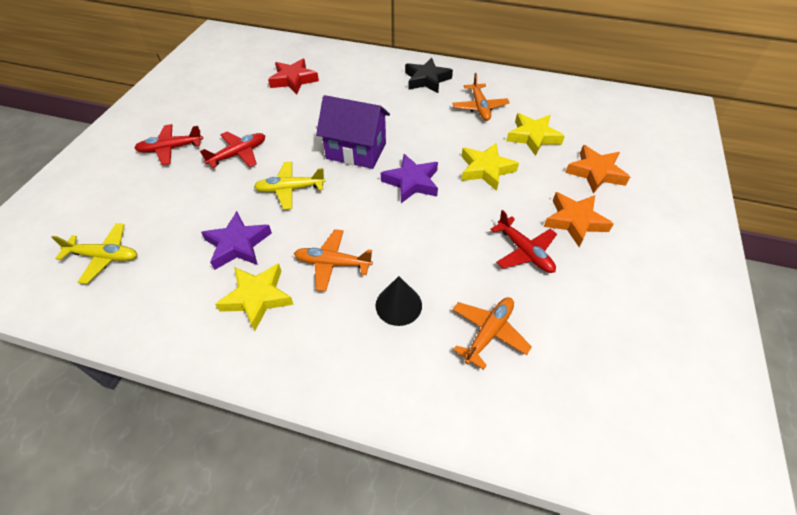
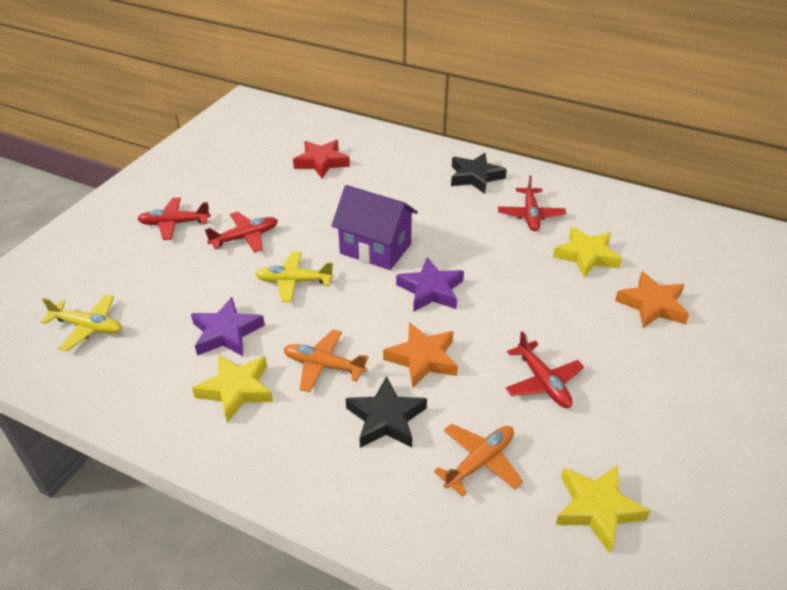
camera: 10 degrees right, 10 degrees down
black cone [375,276,422,326] -> black star [346,376,427,448]
orange plane [452,73,510,121] -> red plane [498,175,566,231]
yellow star [461,143,519,191] -> yellow star moved to [556,465,650,553]
orange star [544,192,614,247] -> orange star moved to [383,322,458,389]

